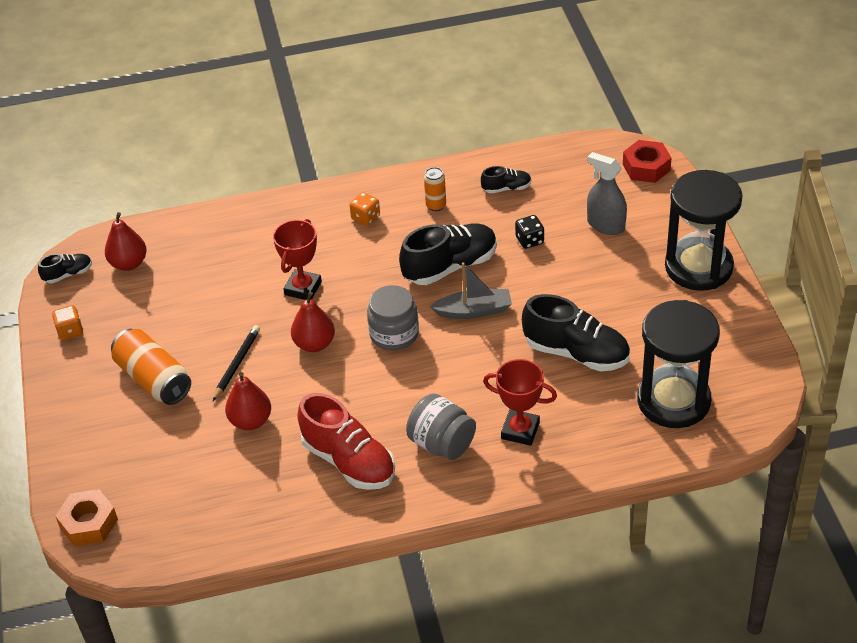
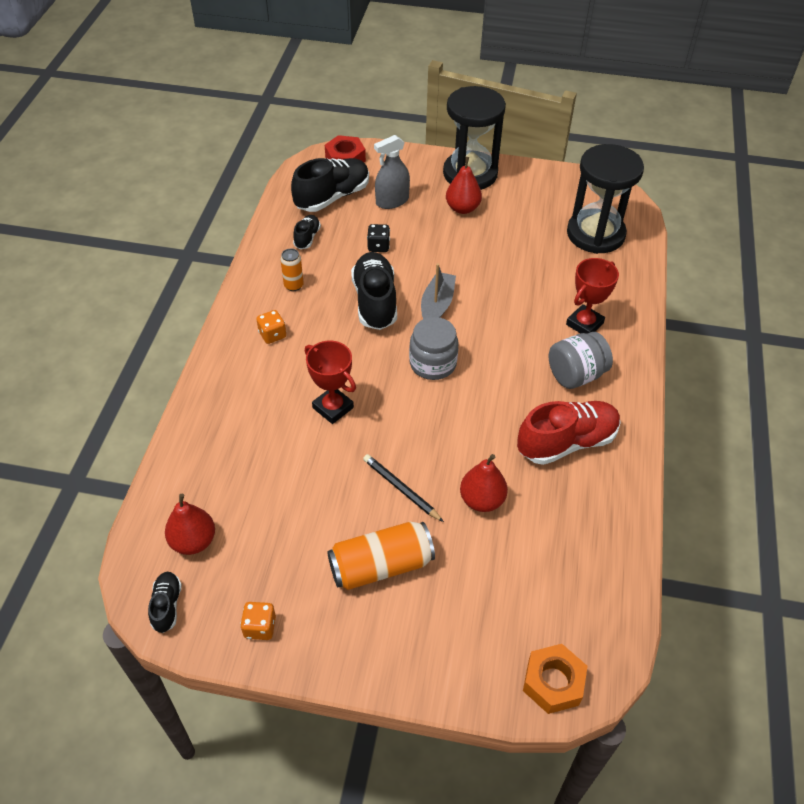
camera: 70 degrees left, 5 degrees up
red pear [291,292,335,352] -> red pear moved to [446,157,482,214]
black shoe [522,294,630,372] -> black shoe moved to [291,158,369,212]

